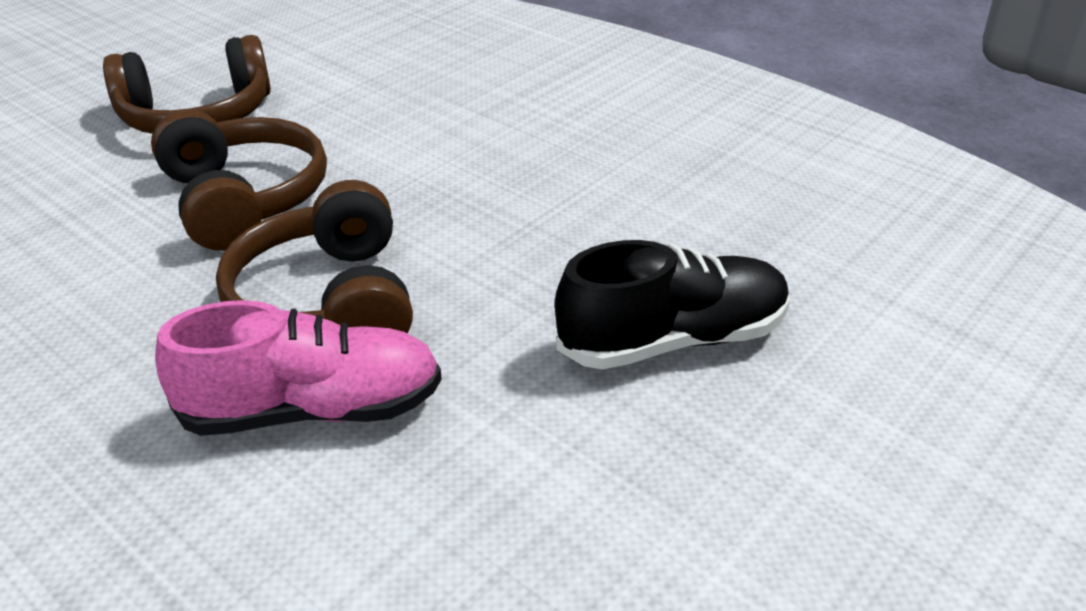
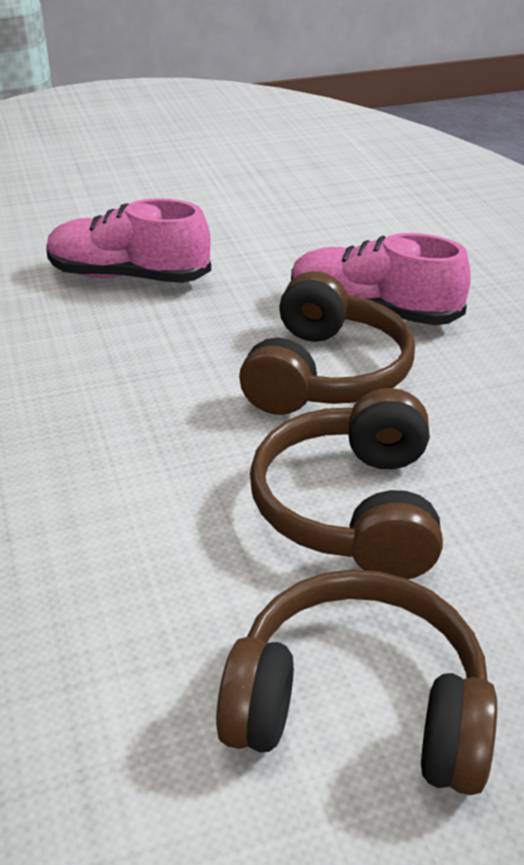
camera: 150 degrees left, 0 degrees up
black shoe [555,240,790,370] -> pink shoe [46,198,211,283]

